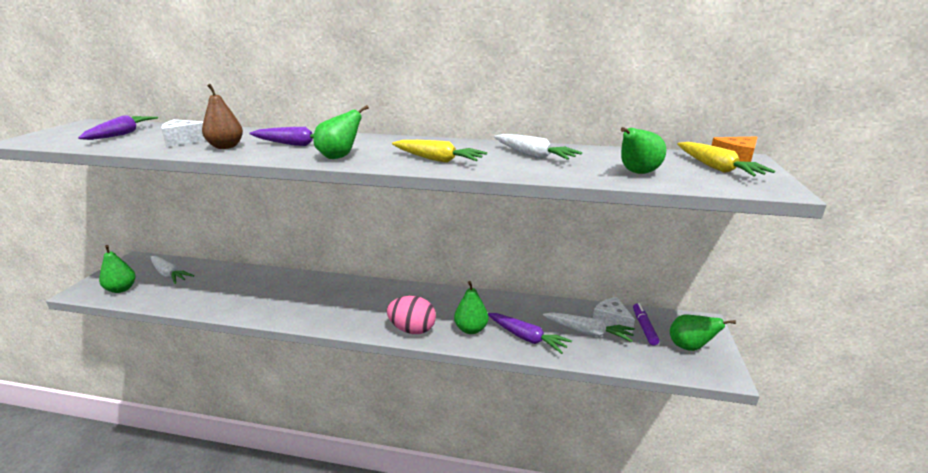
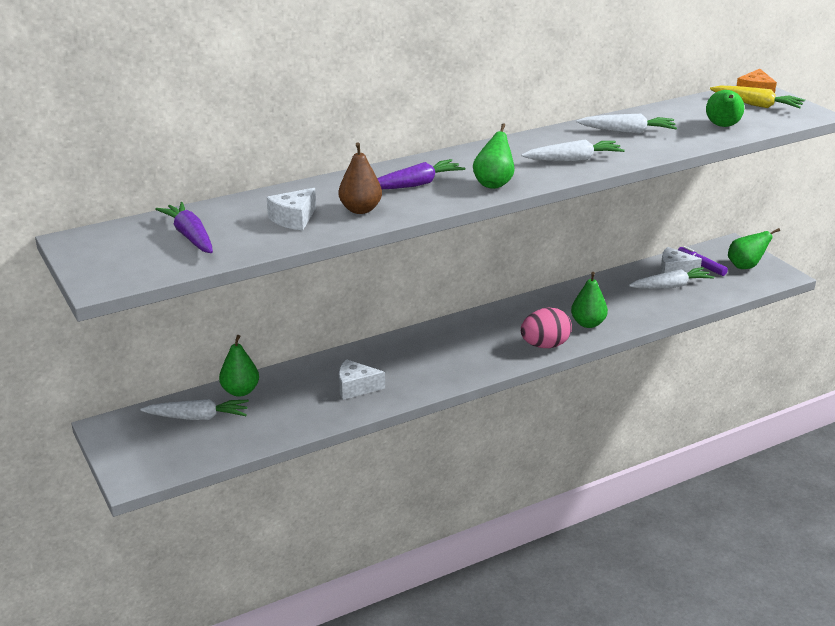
camera: 40 degrees left, 5 degrees up
green pear [99,245,136,293] -> green pear moved to [219,335,259,397]
yellow carrot [392,140,487,163] -> white carrot [521,139,625,162]
purple carrot [488,313,572,354] -> none
none -> white cheese [339,359,385,400]

